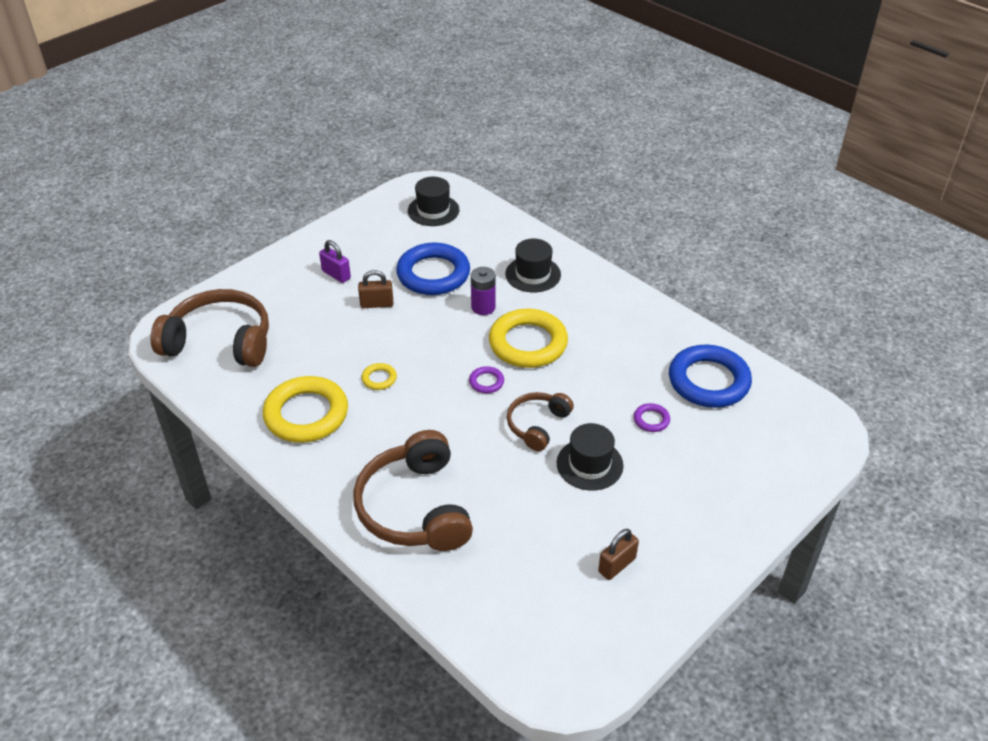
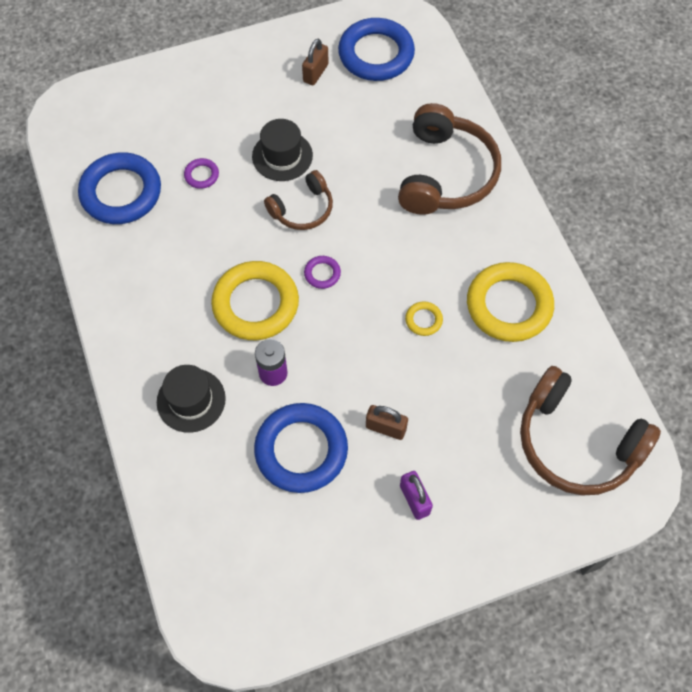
camera: 155 degrees left, 20 degrees up
black hat [408,177,459,226] -> none
brown padlock [598,529,639,580] -> brown padlock turned 45 degrees counterclockwise [302,39,329,85]
none -> blue ring [338,18,415,81]

